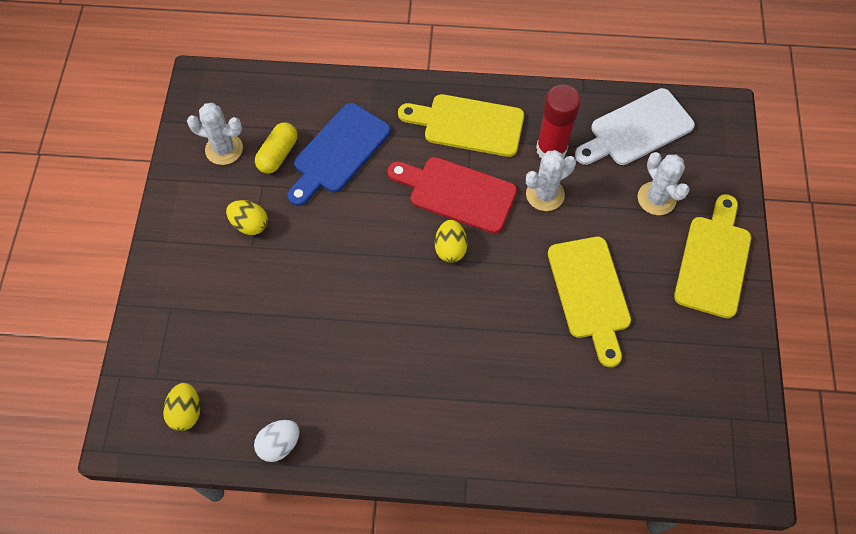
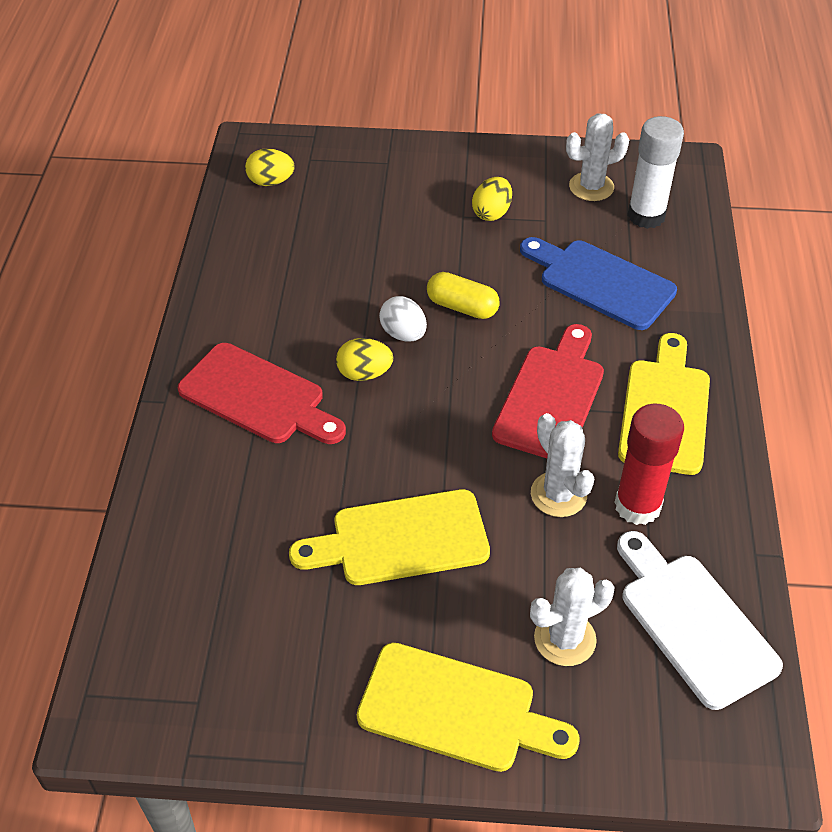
camera: 90 degrees right, 15 degrees down
white cactus [187,103,243,165] -> white cactus turned 60 degrees clockwise [566,113,629,201]
white egg [254,420,300,462] -> white egg moved to [379,296,427,342]
yellow capsule [255,122,298,174] -> yellow capsule moved to [427,272,500,319]
yellow egg [435,220,467,263] -> yellow egg moved to [336,338,393,381]
none -> red cutting board [178,343,346,444]
none -> white glue stick [627,116,684,229]

